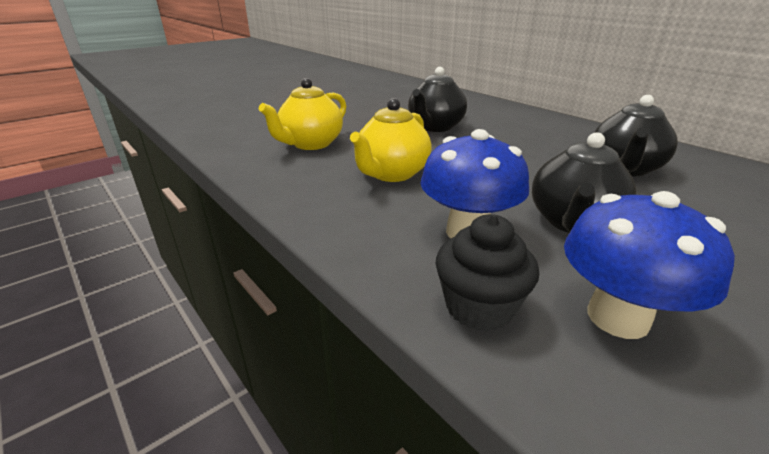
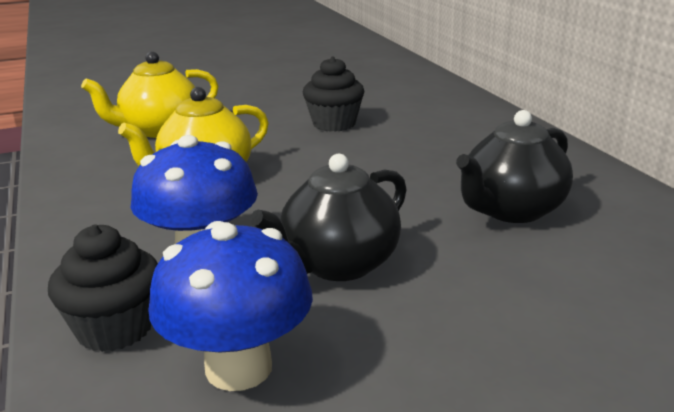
camera: 20 degrees right, 5 degrees down
black teapot [408,67,467,132] -> black cupcake [303,56,365,132]

